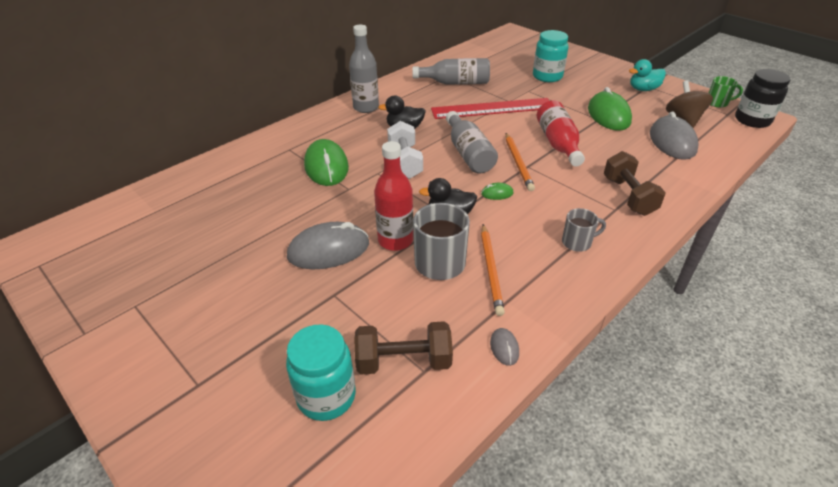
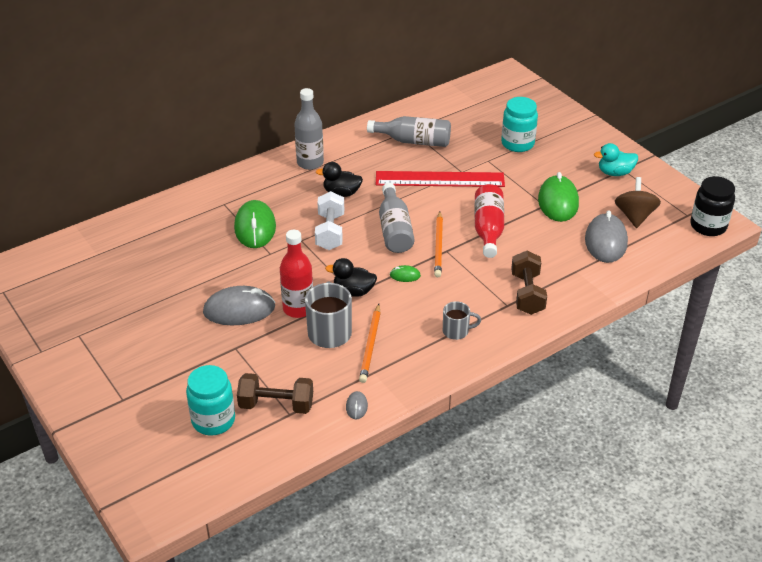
camera: 10 degrees right, 0 degrees up
green mug [709,76,743,108] -> none

